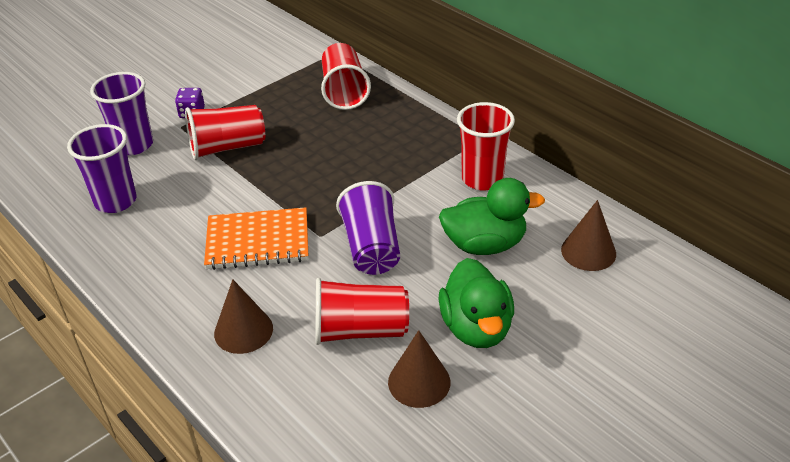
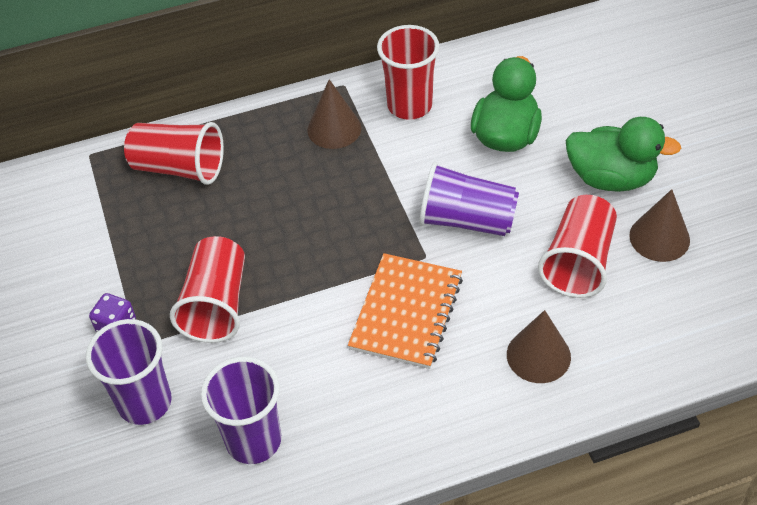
camera: 65 degrees left, 10 degrees up
brown cone [561,200,616,271] -> brown cone moved to [307,79,361,149]

